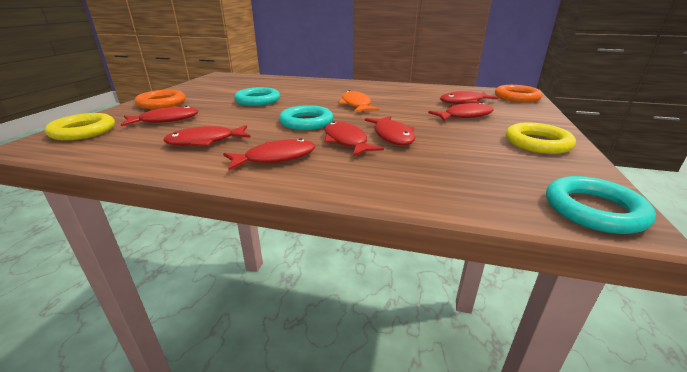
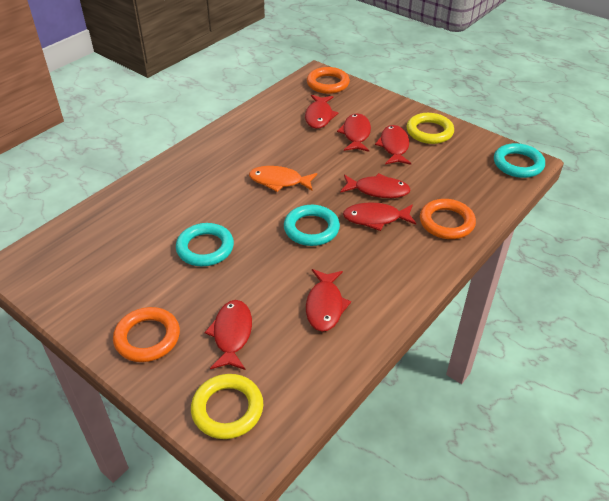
camera: 65 degrees left, 15 degrees up
red fish [223,138,315,170] -> red fish moved to [375,125,411,165]
none -> orange ring [420,199,476,239]

